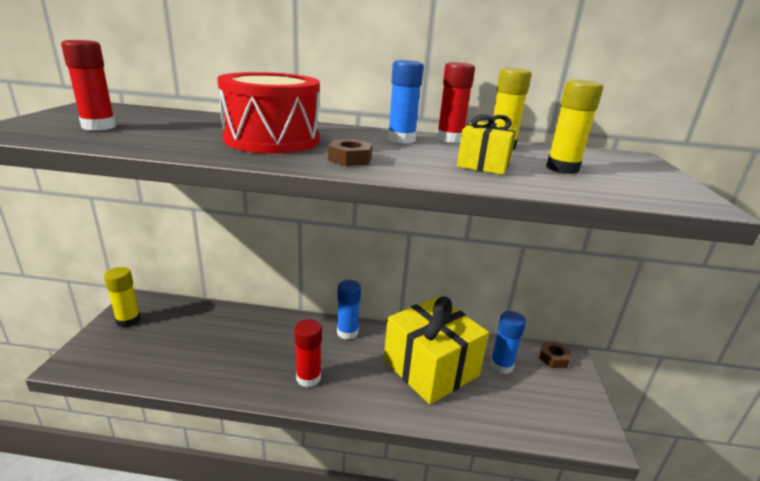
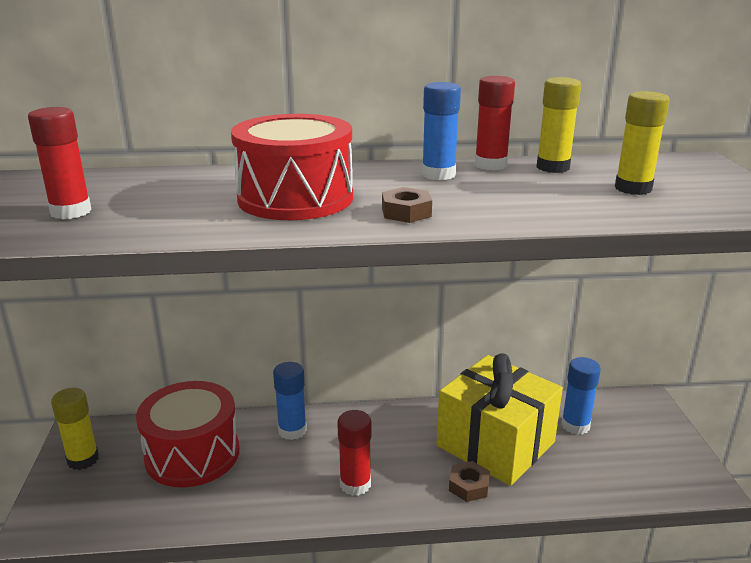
camera: 10 degrees left, 0 degrees up
blue glue stick [337,280,361,340] -> blue glue stick moved to [273,362,307,440]
yellow gift [457,114,517,175] -> none
brown nut [539,342,571,368] -> brown nut moved to [449,461,490,502]
none -> red drum [136,381,239,488]

